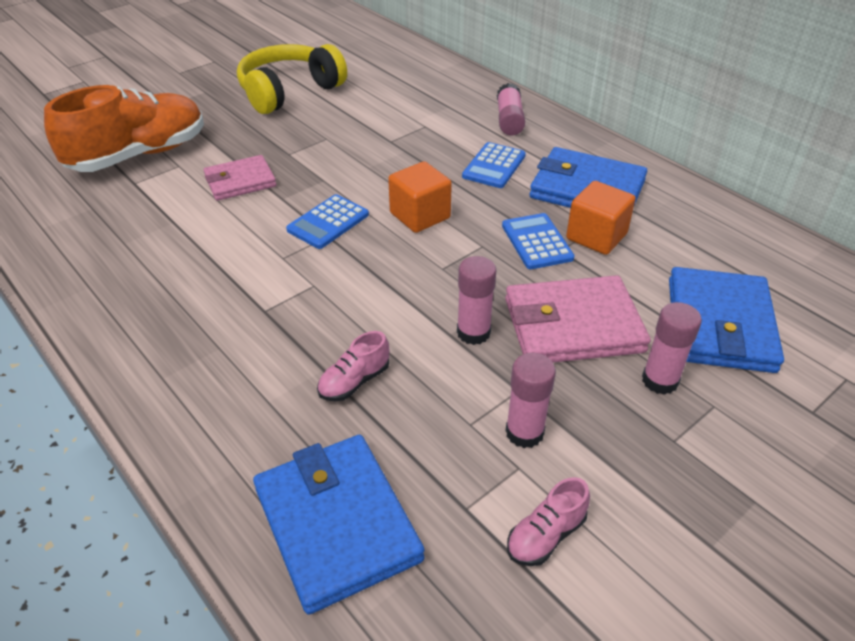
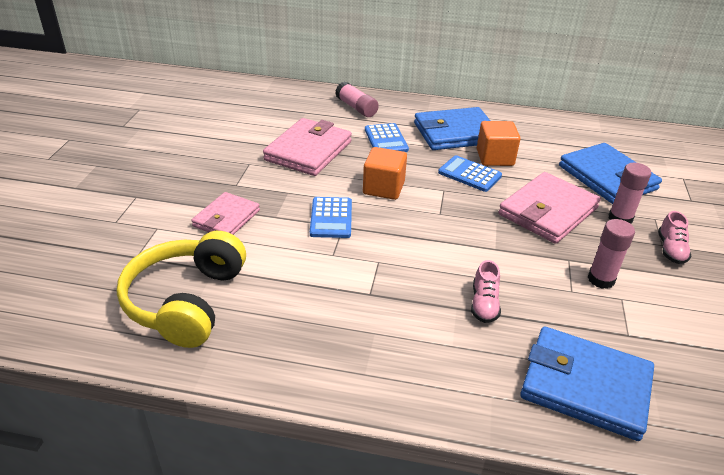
camera: 40 degrees left, 5 degrees down
orange shoe [44,85,204,172] -> none
yellow headphones [237,44,347,114] -> yellow headphones moved to [117,231,246,348]
pink glue stick [457,256,497,345] -> none
pink shoe [507,477,590,566] -> pink shoe moved to [658,211,691,264]
none -> pink wallet [263,118,352,176]

